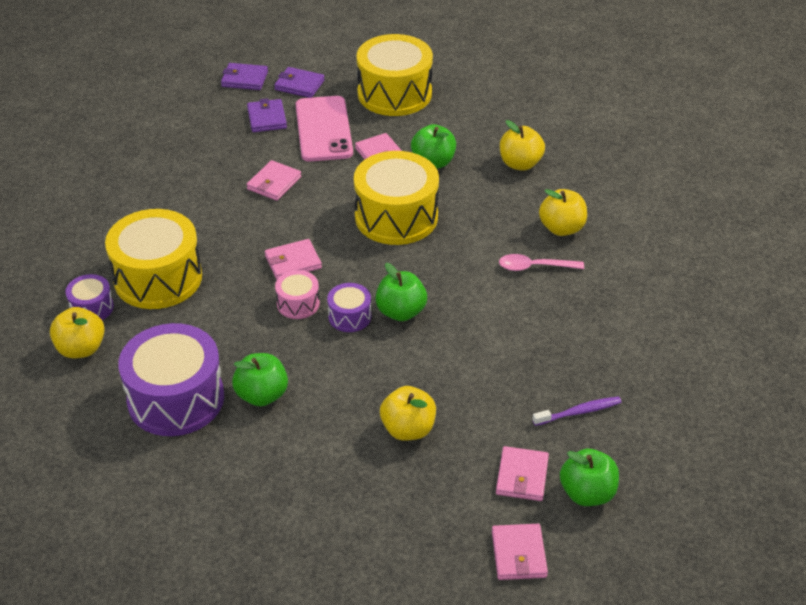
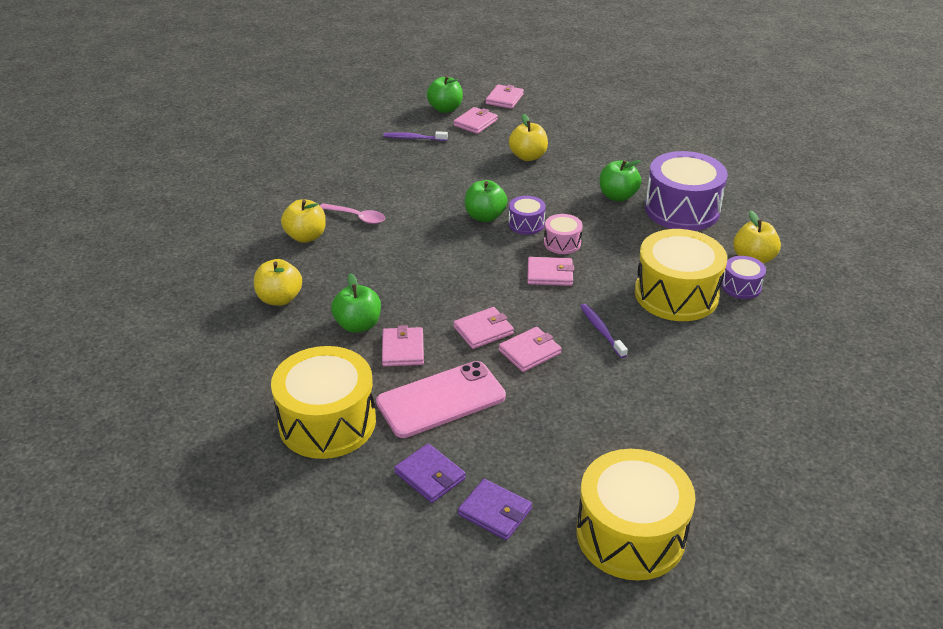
camera: 155 degrees left, 5 degrees down
purple wallet [247,98,287,132] -> none
pink phone [296,96,353,162] -> pink phone turned 45 degrees clockwise [376,361,506,438]
yellow drum [354,151,439,245] -> yellow drum moved to [576,449,696,581]
none -> pink wallet [453,307,514,349]
none -> purple toothbrush [580,304,628,358]

